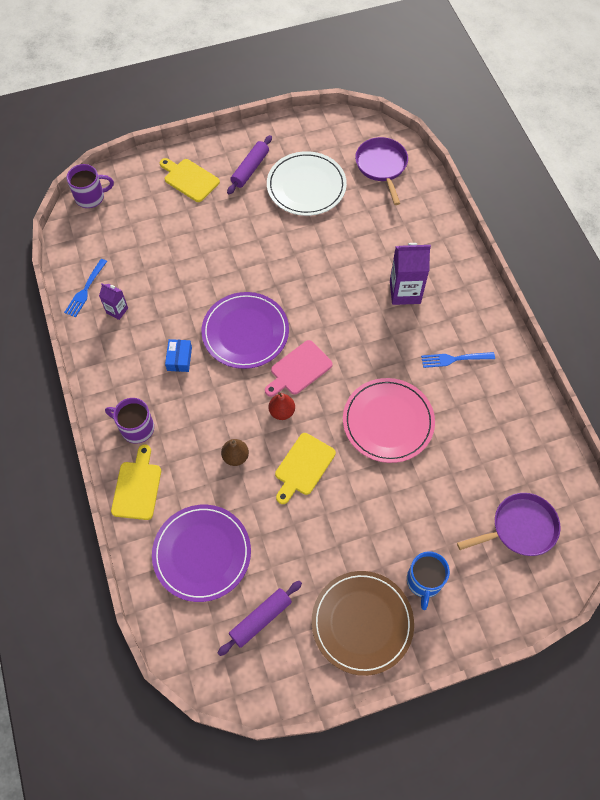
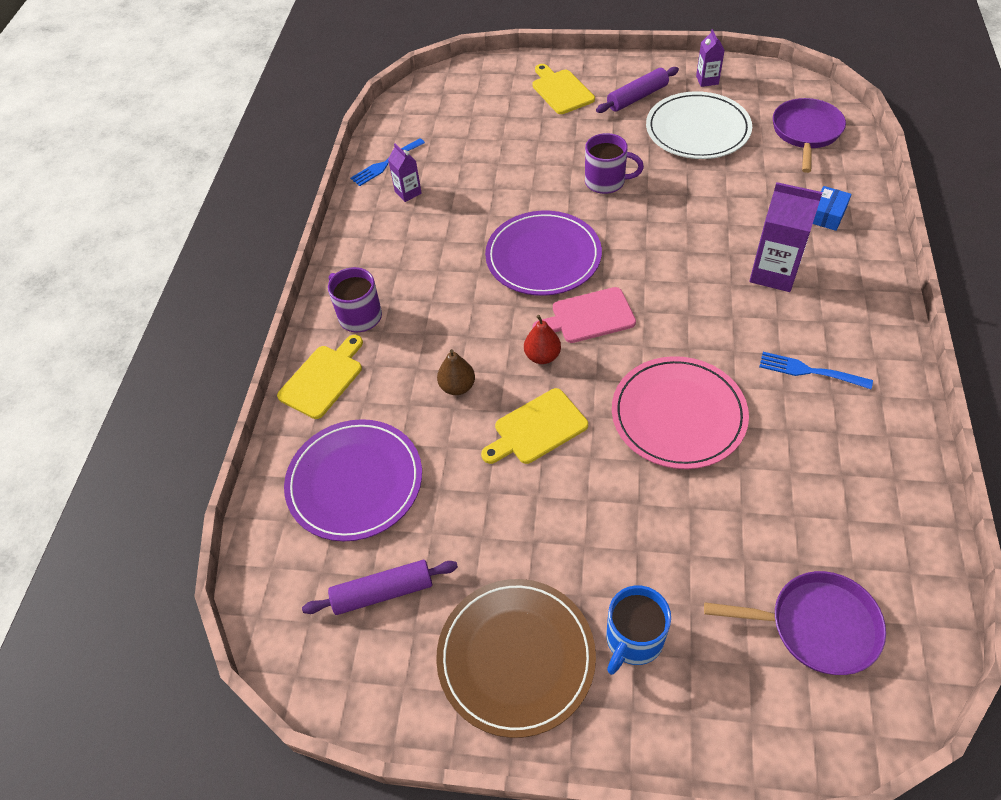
camera: 30 degrees right, 10 degrees down
purple mug [67,164,114,208] -> purple mug moved to [585,133,644,194]
blue box [165,339,192,372] -> blue box moved to [813,186,852,231]
none -> purple carton [696,29,725,87]

